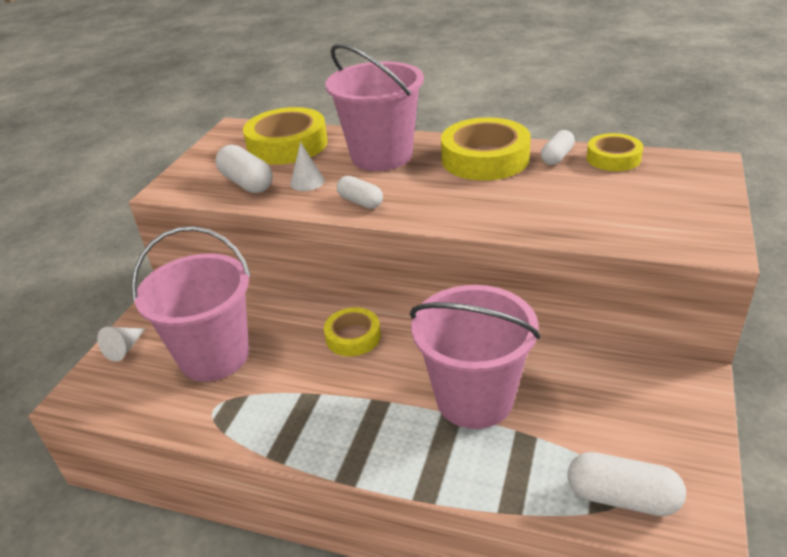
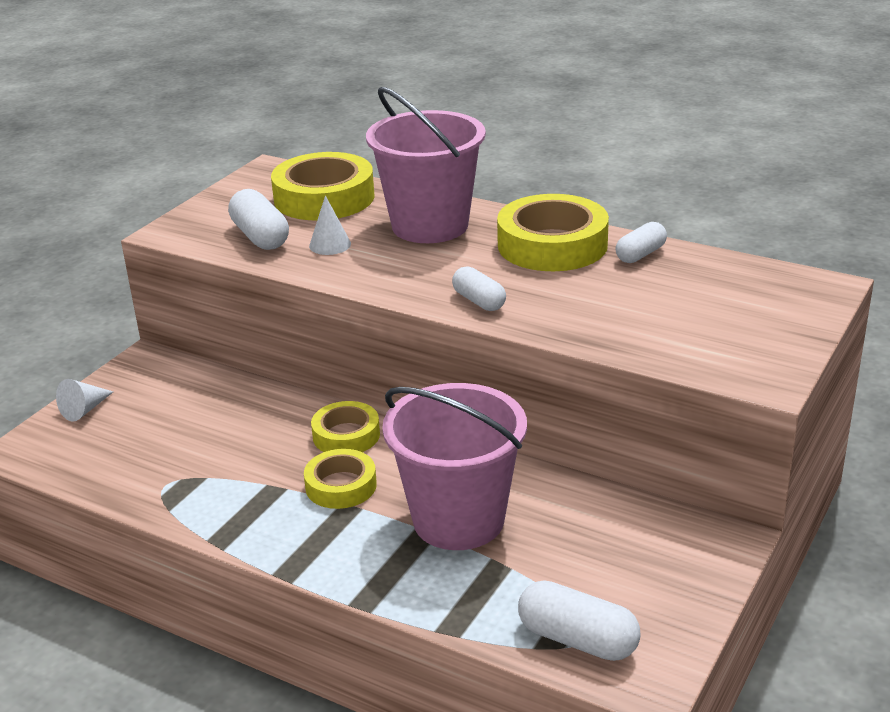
camera: 10 degrees right, 5 degrees down
pink bucket [131,226,251,382] -> none
white capsule [337,176,383,209] -> white capsule moved to [452,266,506,311]
yellow tape [587,133,643,171] -> yellow tape moved to [304,449,377,509]

